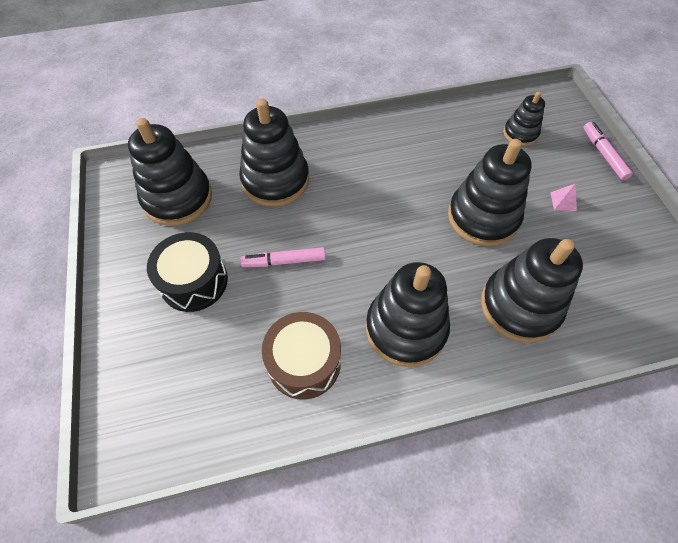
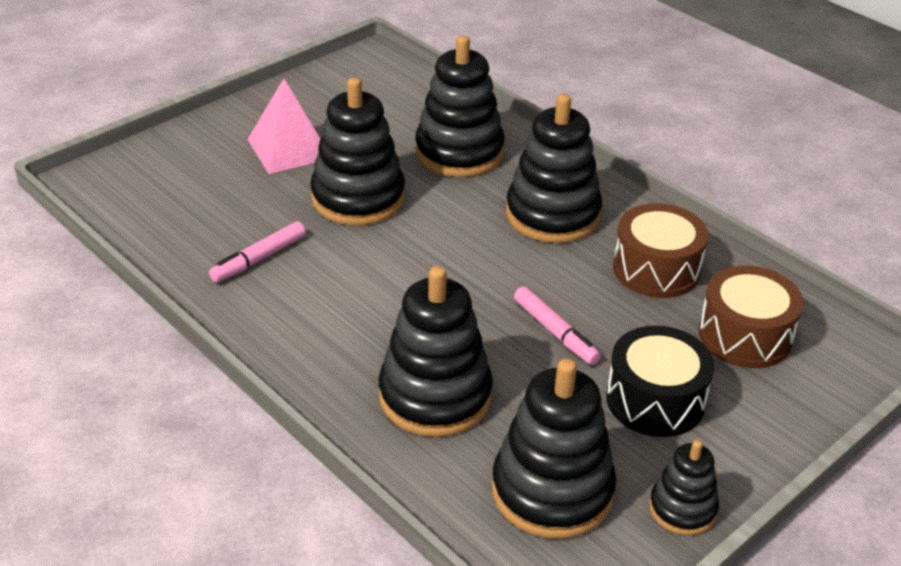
camera: 120 degrees left, 20 degrees down
black stacking toy [503,91,545,146] -> black stacking toy moved to [649,440,719,535]
pink pyramid [550,184,577,211] -> pink pyramid [247,78,321,174], size x2.31
pink marker [583,122,633,180] -> pink marker moved to [209,221,306,282]
none -> brown drum [699,266,804,368]

